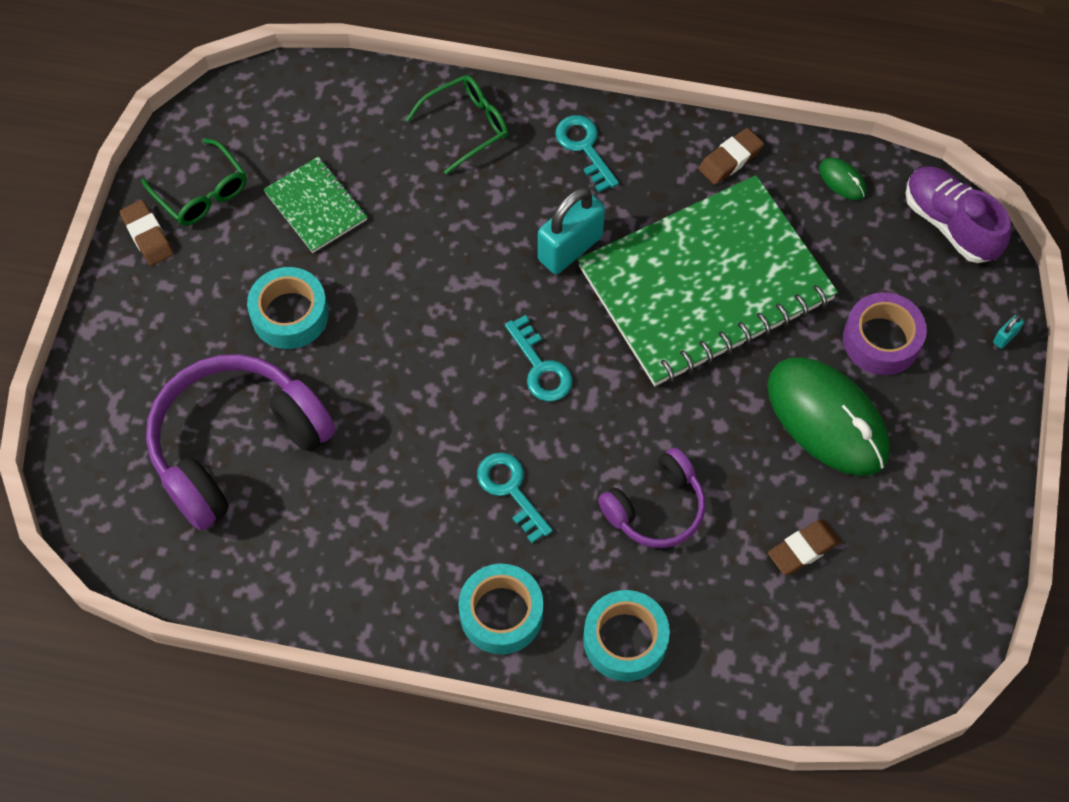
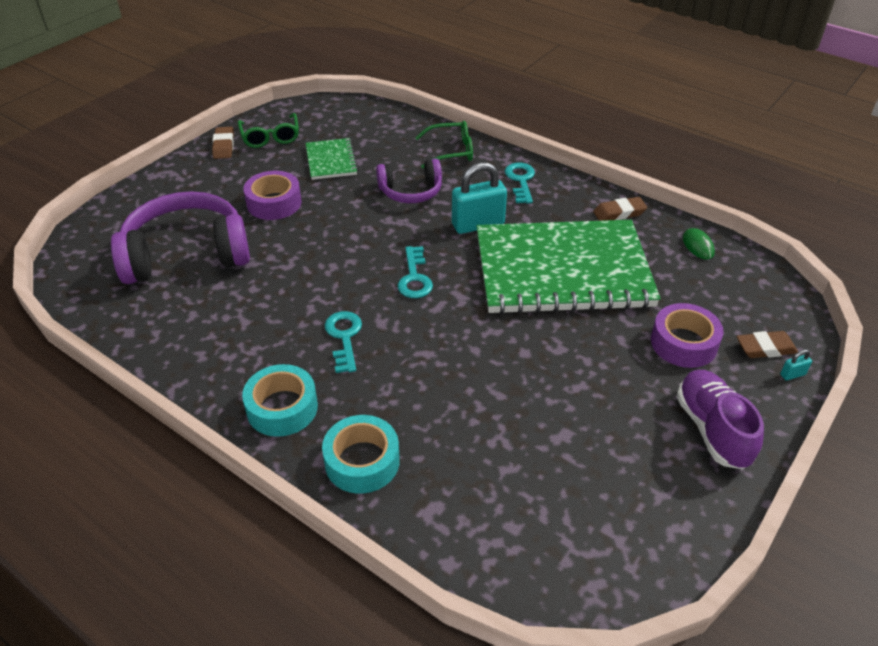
camera: 25 degrees right, 20 degrees down
turquoise tape [247,267,329,349] -> purple tape [243,171,302,220]
purple headphones [598,447,706,548] -> purple headphones moved to [376,158,442,203]
green mouse [767,357,890,476] -> none
brown eraser [768,520,841,575] -> brown eraser moved to [736,331,798,358]
purple shoe [905,166,1011,263] -> purple shoe moved to [676,370,764,469]

